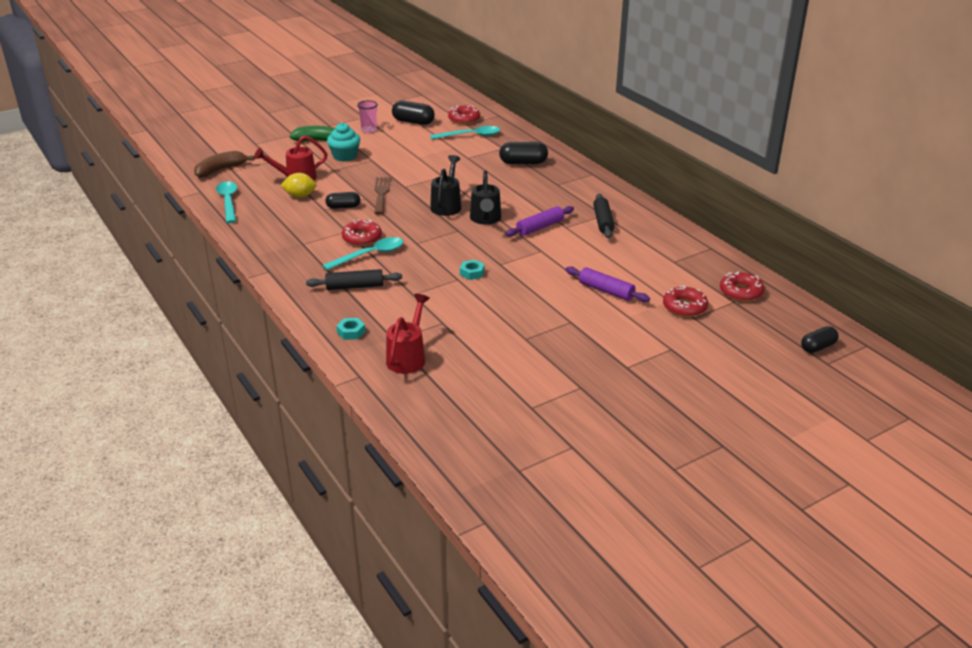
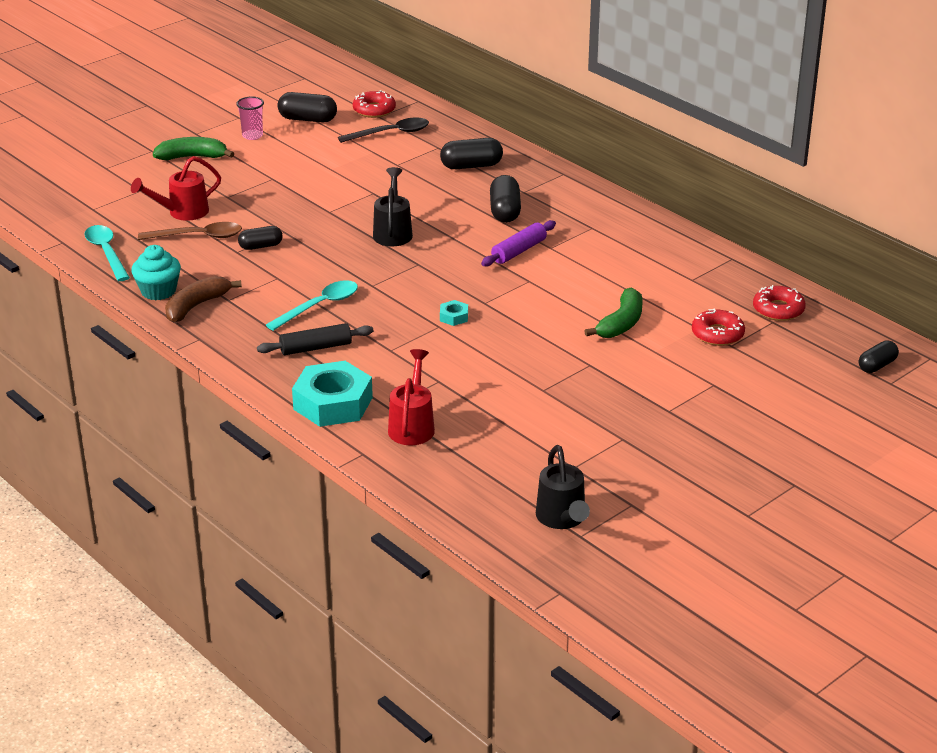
camera: 10 degrees left, 0 degrees up
brown banana [194,151,255,178] -> brown banana moved to [165,276,242,323]
yellow lemon [280,173,316,198] -> brown spoon [138,222,242,240]
turquoise cupcake [327,123,360,162] -> turquoise cupcake moved to [131,245,181,300]
turquoise nut [336,318,366,340] -> turquoise nut [292,361,373,427], size x2.34
red donut [342,220,382,246] -> none
brown fork [374,177,391,214] -> none
turquoise spoon [430,126,500,139] -> black spoon [338,118,429,143]
black watering can [470,170,501,225] -> black watering can moved to [536,445,590,529]
purple rolling pin [565,266,650,302] -> green banana [585,287,643,338]
black rolling pin [593,194,615,238] -> none
none -> black capsule [490,175,521,223]

